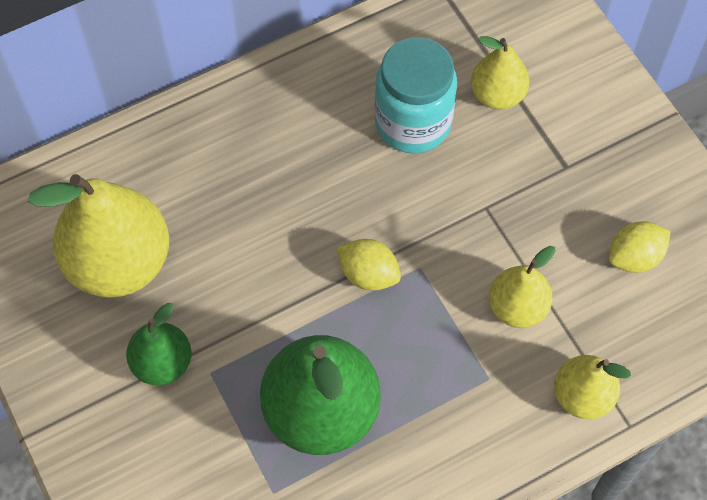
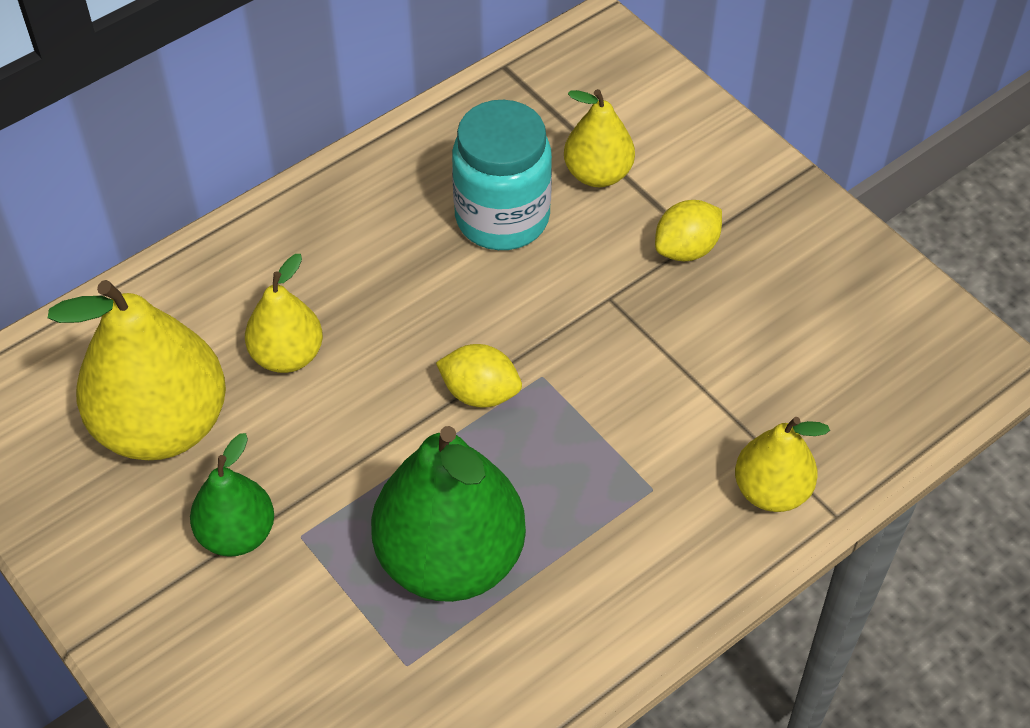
camera: 10 degrees left, 10 degrees down
yellow pear [489,246,556,328] -> yellow pear moved to [245,254,323,373]
yellow lemon [609,221,670,273] -> yellow lemon moved to [655,200,722,261]

